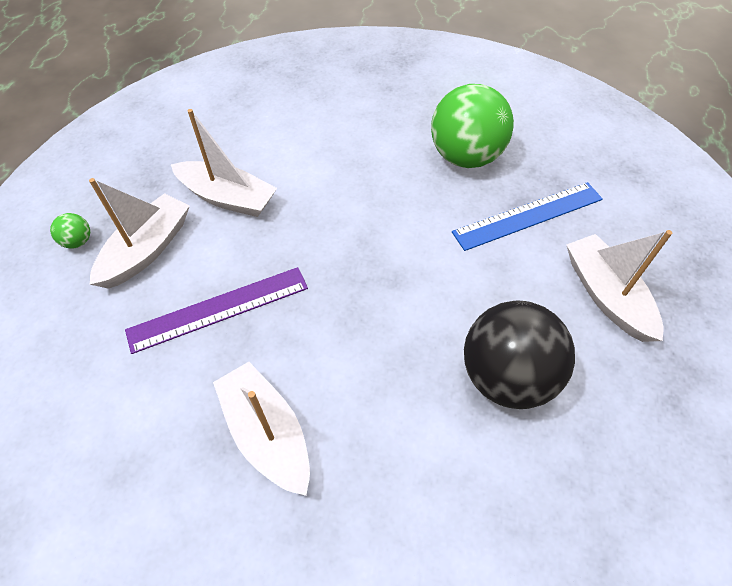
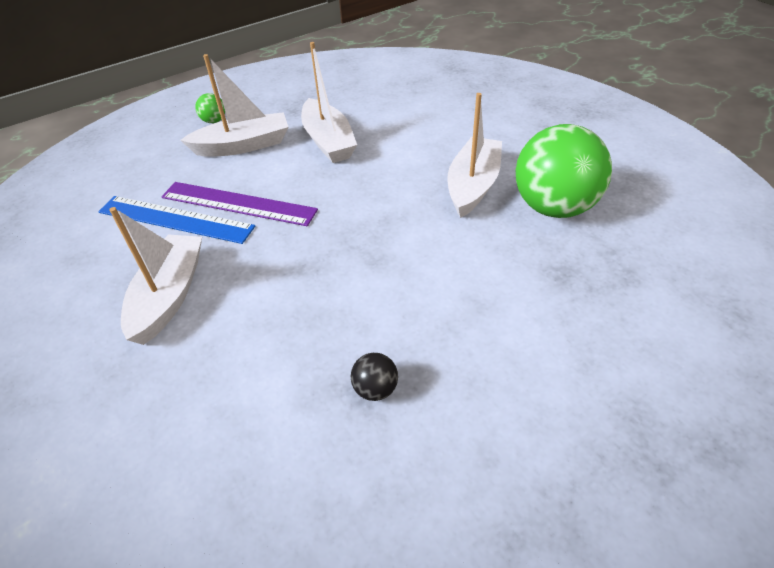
camera: 45 degrees right, 10 degrees down
blue ruler [452,182,603,251] -> blue ruler moved to [98,196,255,244]
black ball [464,301,575,409] -> black ball [351,353,398,401], size x0.40
white boat [566,230,672,342] -> white boat moved to [448,93,502,218]

